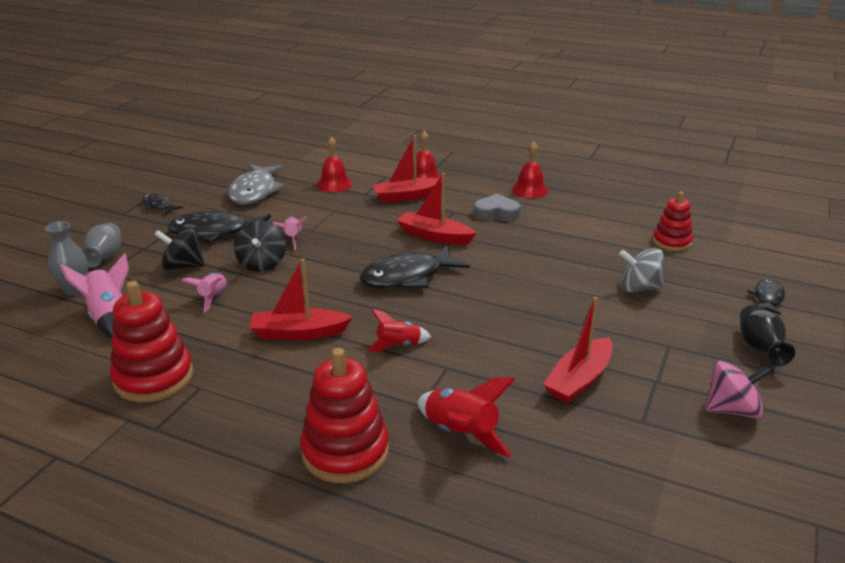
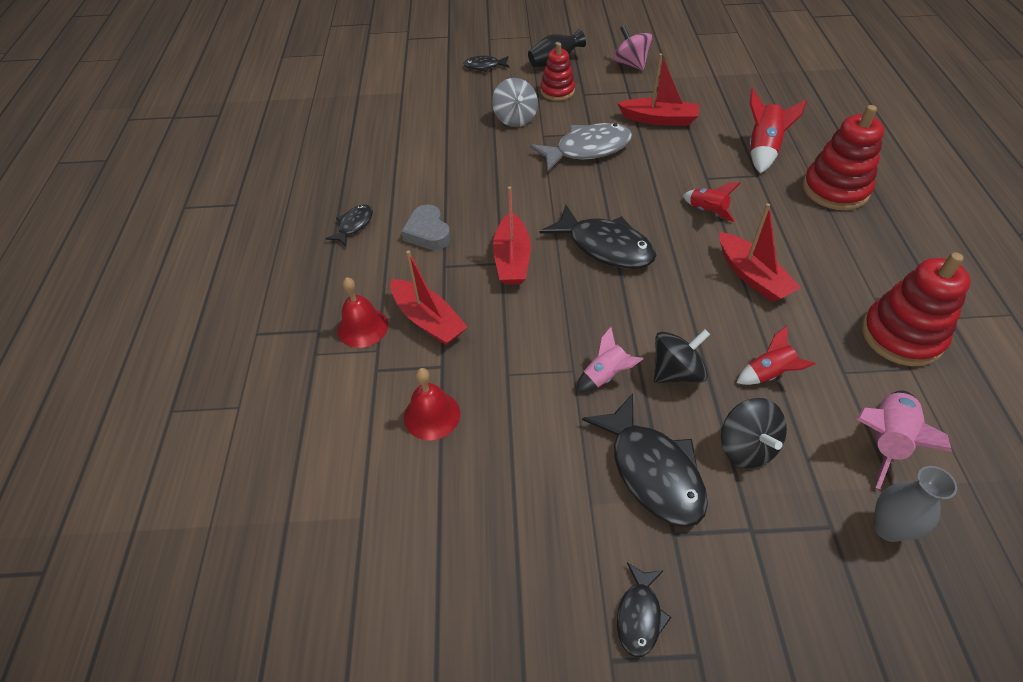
camera: 115 degrees left, 20 degrees up
grey vase [82,223,121,268] -> none
pink rocket [181,273,227,313] -> red rocket [737,326,815,385]
grey fish [228,164,285,204] -> grey fish moved to [530,123,632,172]
red bell [512,142,548,198] -> black fish [325,205,373,246]
red stacking toy [653,191,693,251] -> red stacking toy moved to [540,43,575,101]

